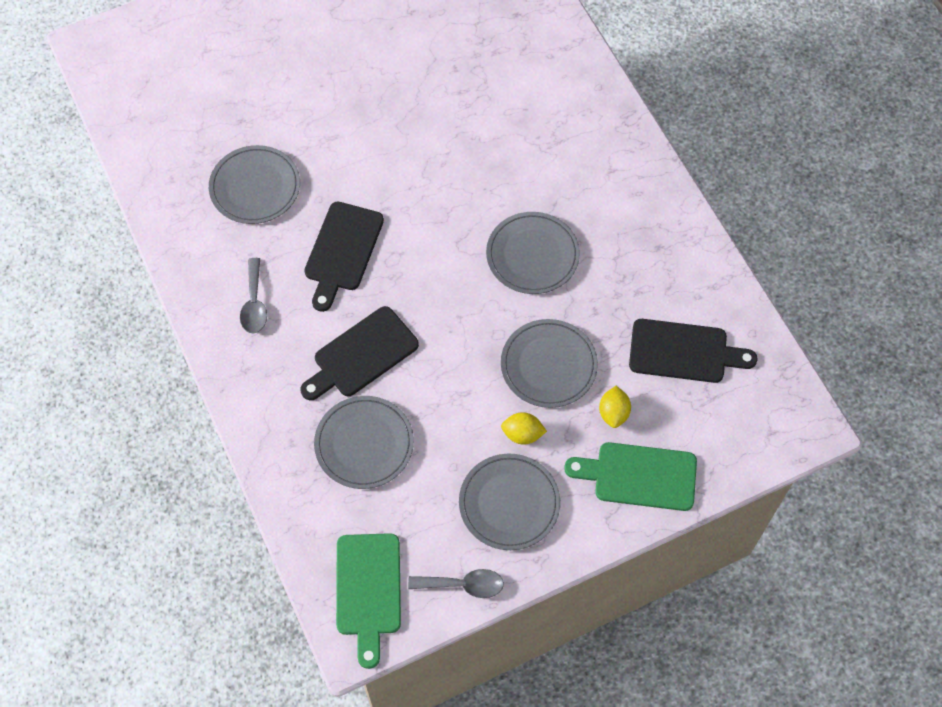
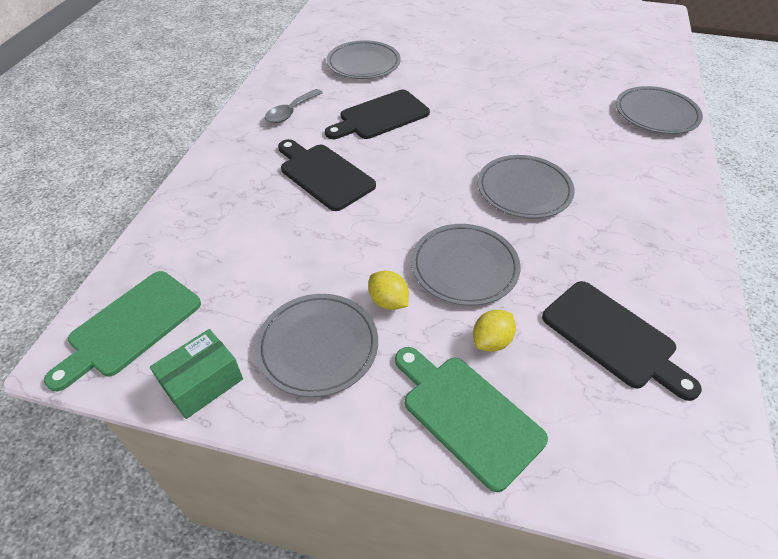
camera: 40 degrees right, 15 degrees down
black cutting board [300,306,419,400] -> black cutting board turned 45 degrees clockwise [278,139,376,211]
grey plate [314,396,414,489] -> grey plate moved to [616,86,703,134]
grey spoon [408,569,504,598] -> green box [150,329,243,419]

